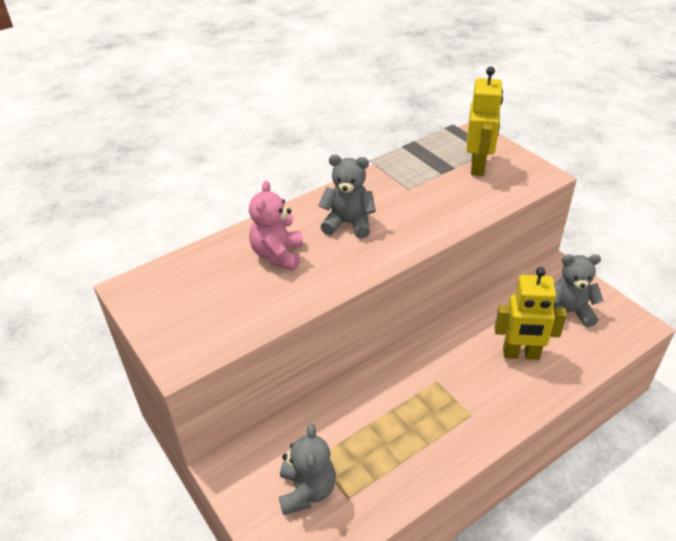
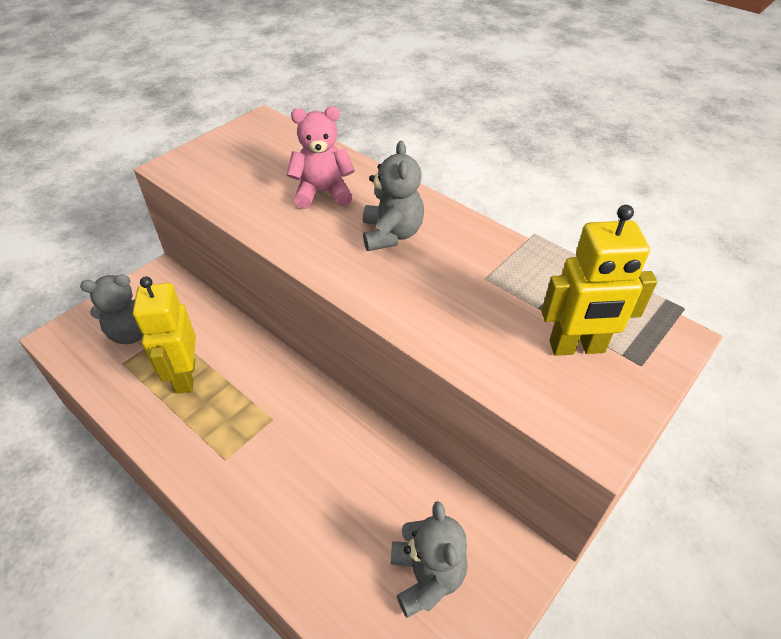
camera: 75 degrees right, 5 degrees up
yellow robot [494,267,567,360] -> yellow robot moved to [133,276,196,394]

